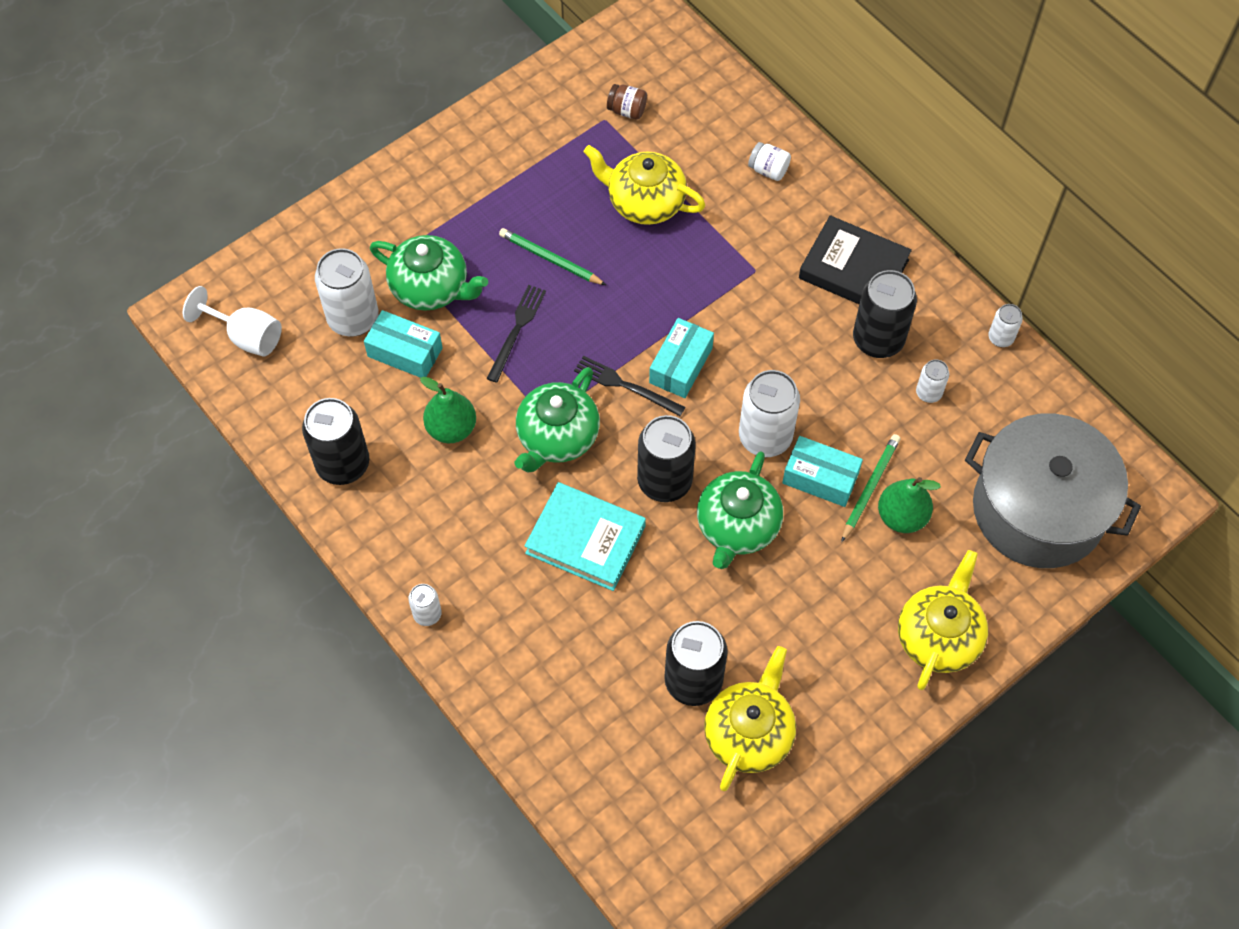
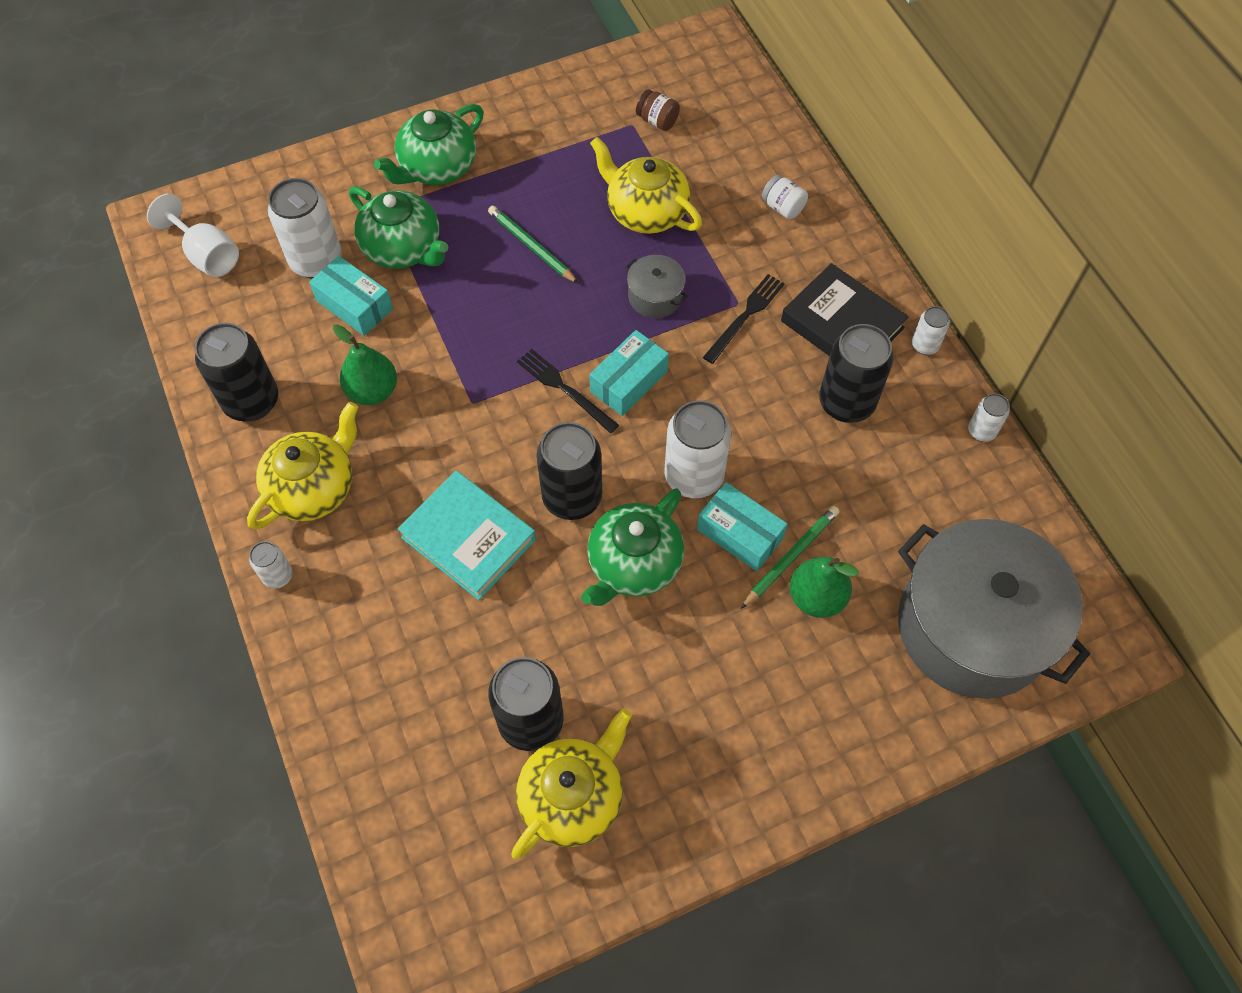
camera: 15 degrees right, 0 degrees up
black fork [486,285,546,383] -> black fork moved to [703,274,785,364]
green teapot [514,367,600,473] -> green teapot moved to [374,104,484,185]
yellow teapot [898,550,988,690] -> yellow teapot moved to [247,402,358,529]
white can [916,359,949,403] -> white can moved to [912,306,950,355]
none -> grey pot [625,255,688,318]

